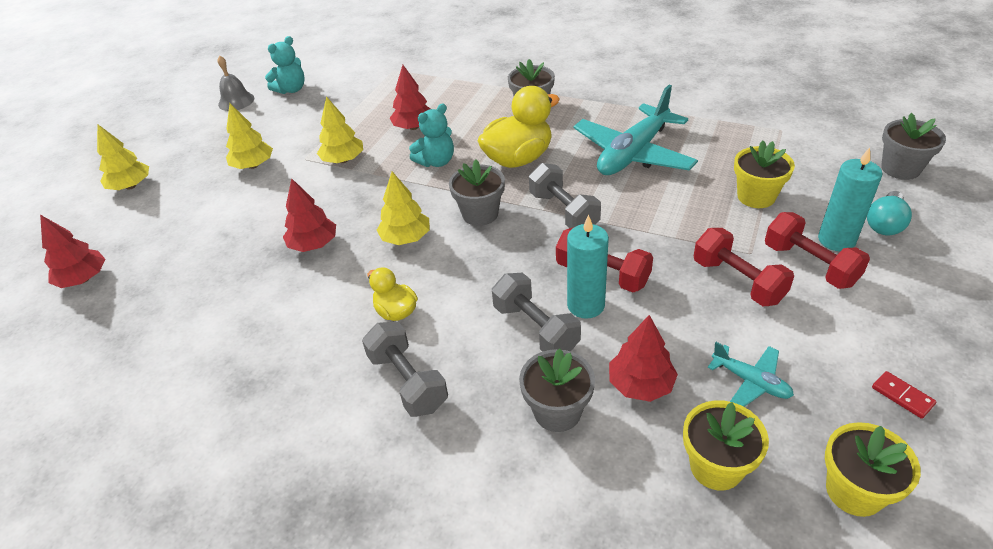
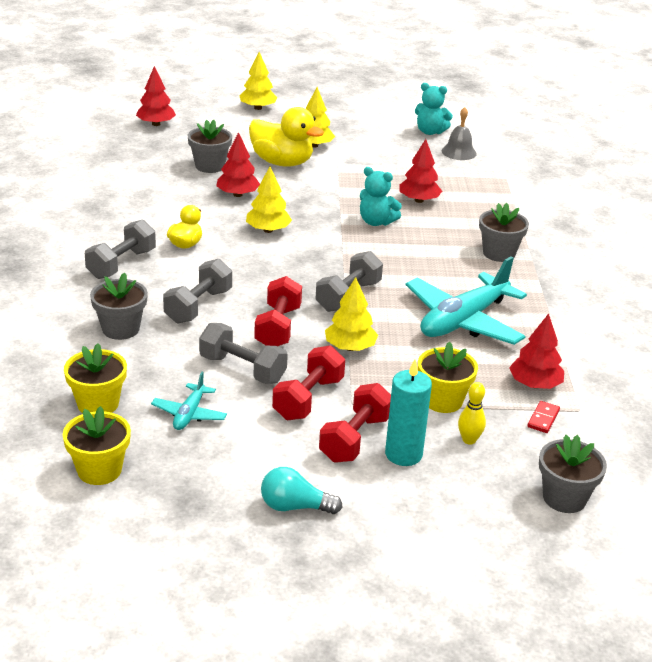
camera: 60 degrees right, 10 degrees down
grey bell [217,56,254,111] -> grey bell moved to [442,107,477,160]
yellow tree [317,96,363,163] -> yellow tree moved to [325,277,378,351]
grey flower pot [449,160,505,226] -> grey flower pot moved to [188,120,232,173]
yellow duck [478,86,560,168] -> yellow duck moved to [249,107,324,167]
turquoise candle [567,214,609,319] -> none
turquoise plane [573,85,698,175] -> turquoise plane turned 60 degrees counterclockwise [406,256,527,345]
red tree [609,315,678,402] -> red tree moved to [509,313,564,389]
turquoise light bulb [867,191,912,235] -> turquoise light bulb moved to [261,467,343,514]
red domino [872,371,936,419] -> red domino moved to [527,401,560,433]
none -> grey dumbbell [199,323,288,384]
none -> yellow bowling pin [458,382,486,445]

